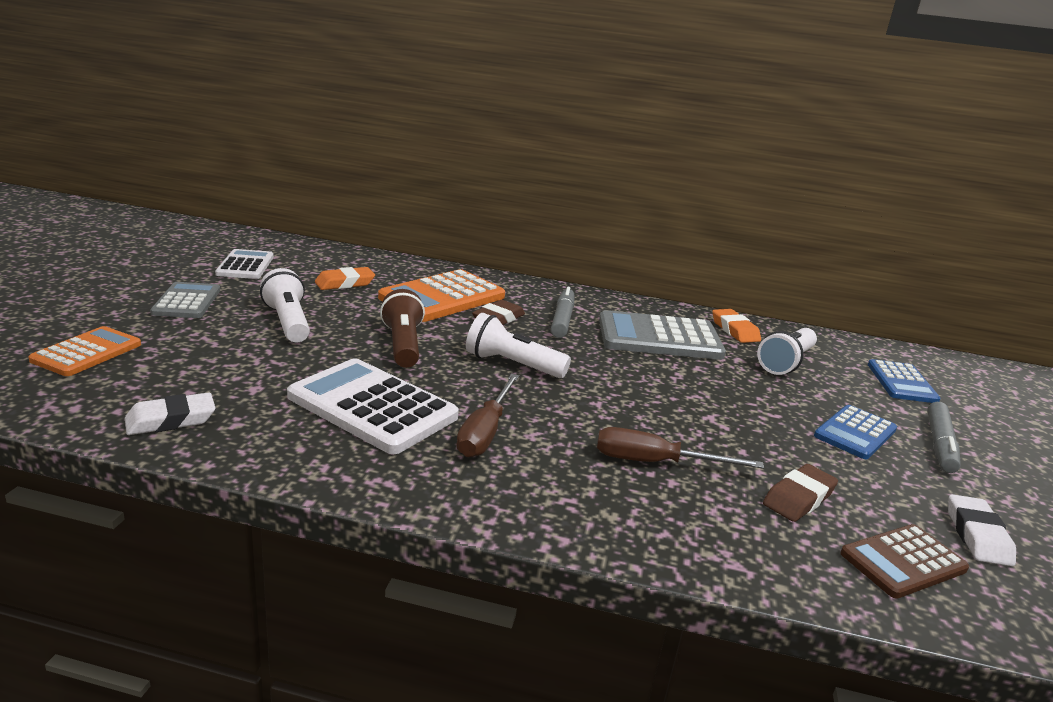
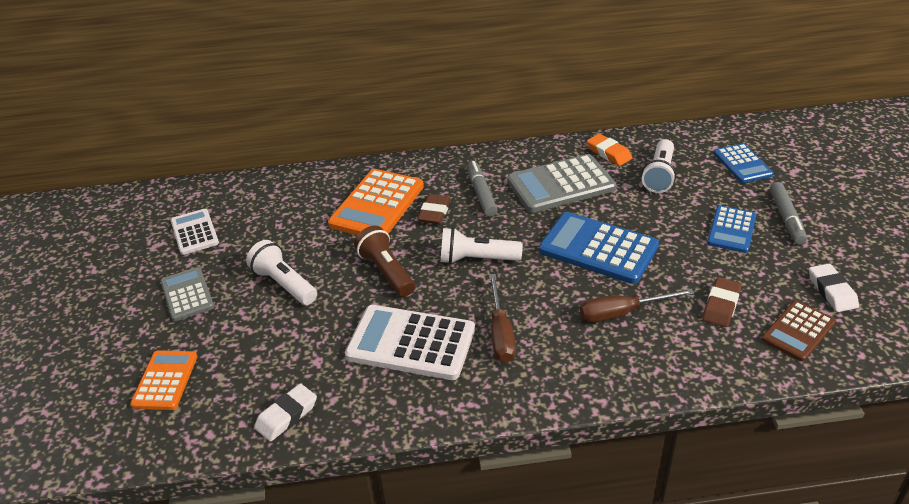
camera: 15 degrees left, 15 degrees up
orange eraser [315,267,375,290] -> none
none -> blue calculator [539,212,659,284]

